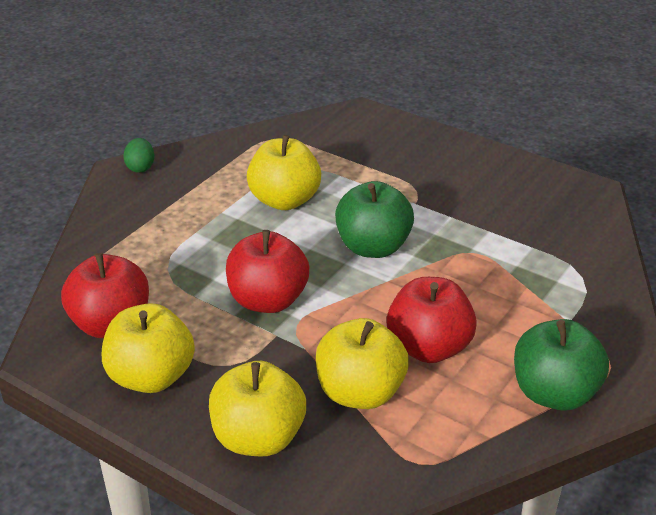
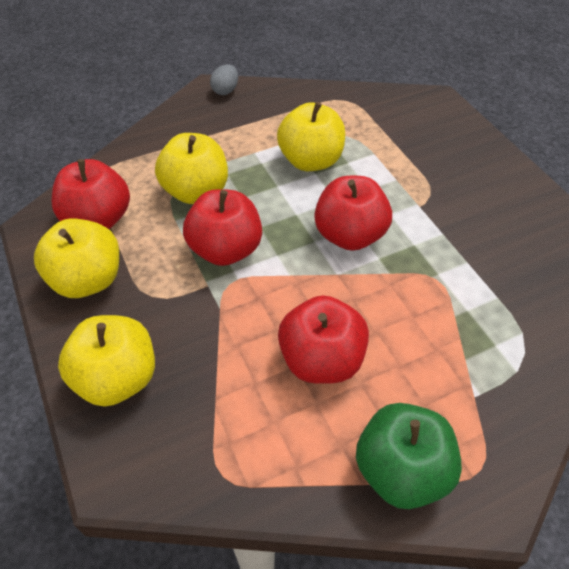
camera: 30 degrees right, 15 degrees up
green egg [123,138,154,173] -> grey egg [210,64,238,95]
yellow apple [316,318,409,409] -> yellow apple moved to [155,133,228,204]
green apple [335,181,414,258] -> red apple [314,176,392,251]

